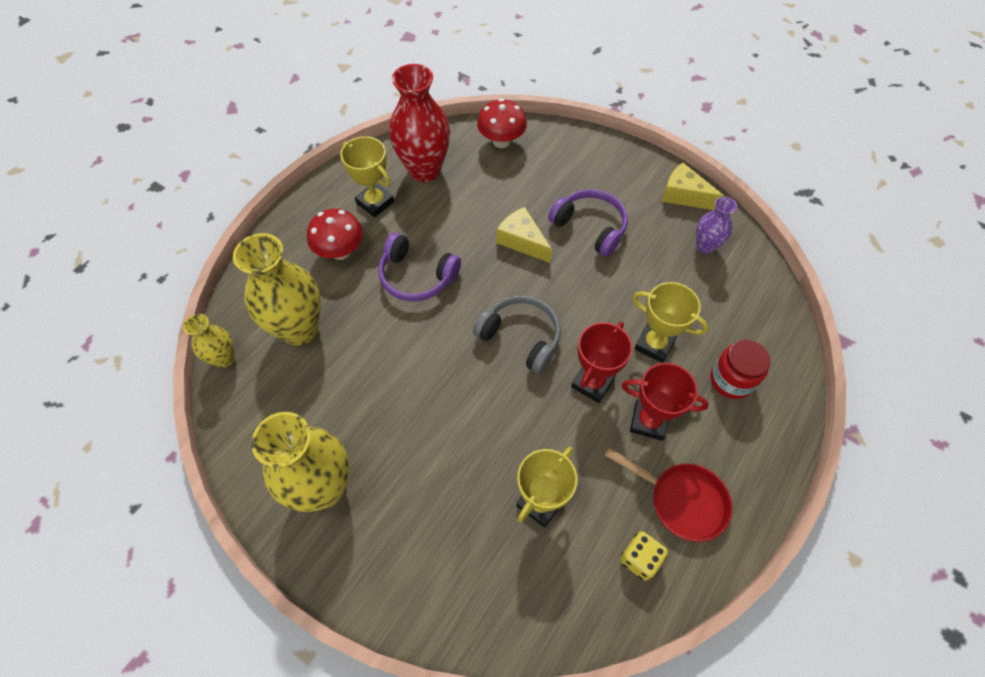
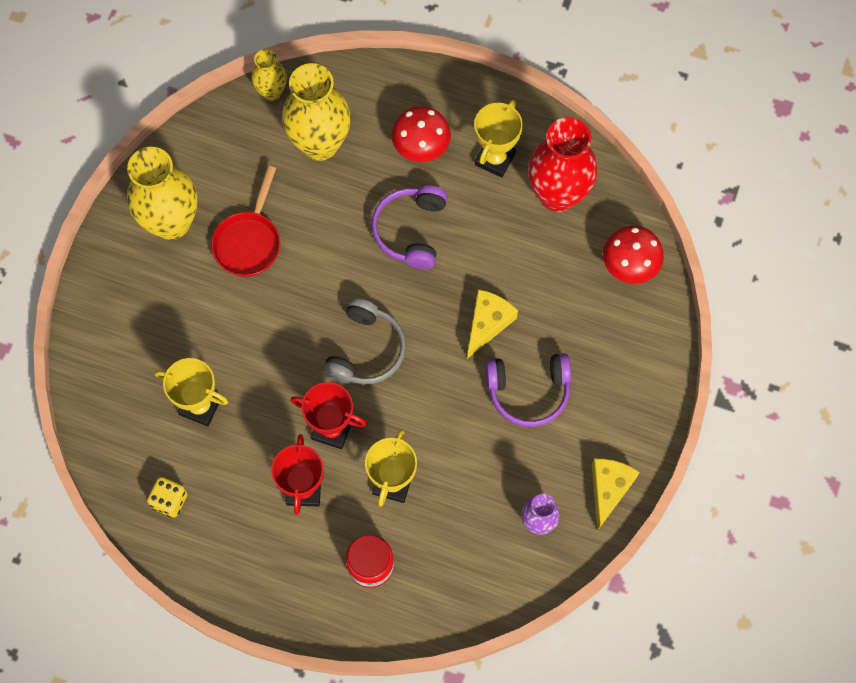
camera: 75 degrees right, 10 degrees up
purple headphones [548,189,628,257] -> purple headphones turned 60 degrees clockwise [485,353,571,427]
red pan [604,448,732,542] -> red pan moved to [211,166,280,277]

